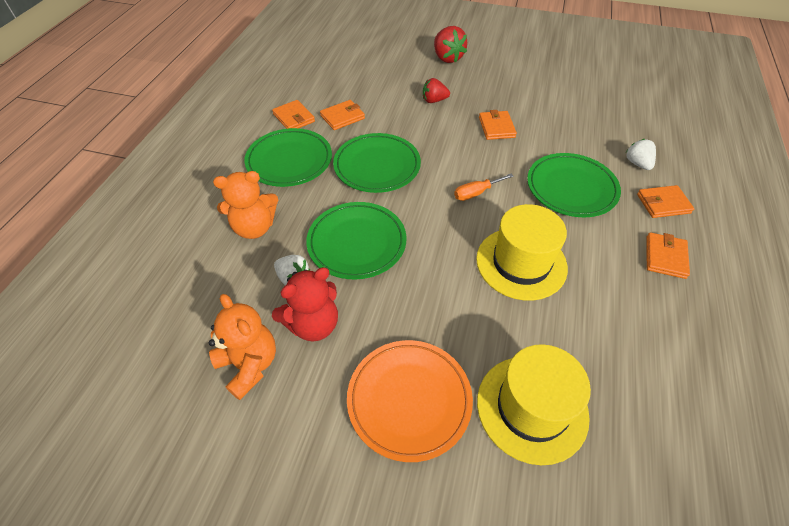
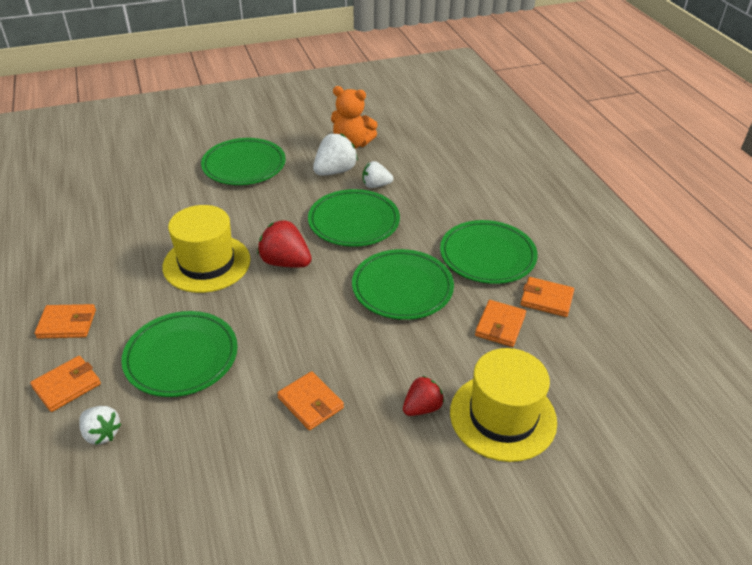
camera: 145 degrees right, 10 degrees down
orange teddy bear [213,171,278,239] -> none
red teddy bear [272,267,338,342] -> white strawberry [313,134,358,176]
orange plate [347,340,473,462] -> green plate [201,138,286,185]
red strawberry [434,26,467,63] -> red strawberry moved to [257,220,312,268]
orange screwdriver [454,174,514,201] -> none
yellow hat [477,344,591,465] -> yellow hat moved to [450,348,557,462]
orange wallet [646,232,690,279] -> orange wallet turned 75 degrees counterclockwise [35,304,96,339]

